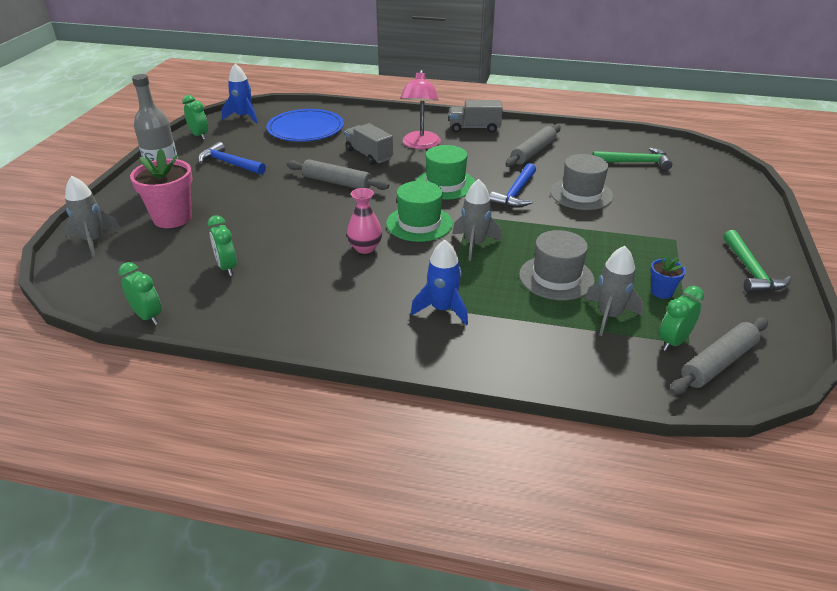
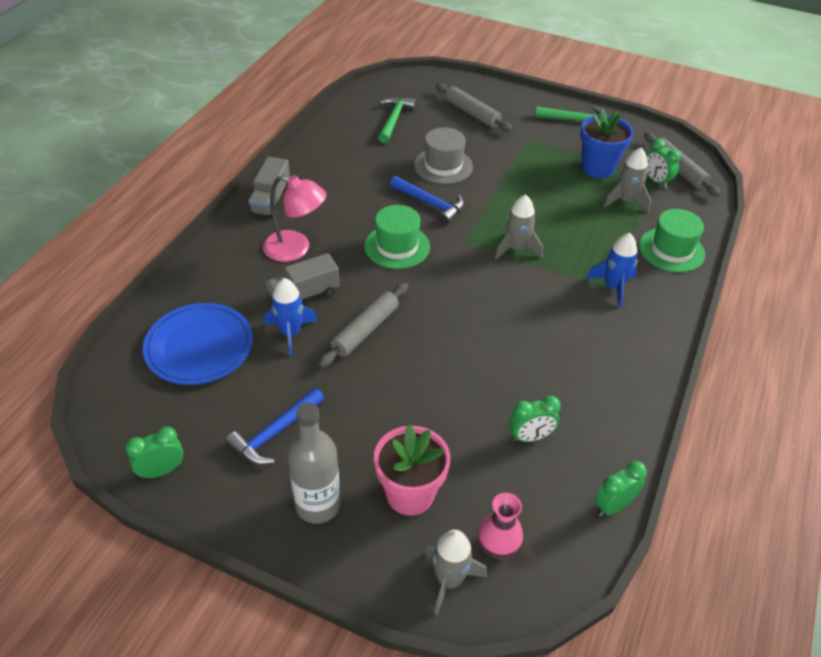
camera: 80 degrees left, 10 degrees up
blue rocket [222,64,258,123] -> blue rocket moved to [264,278,317,356]
pink vase [347,188,382,254] -> pink vase moved to [478,493,523,558]
green hat [386,181,453,242] -> green hat moved to [639,209,705,272]
grey rolling pin [505,124,561,167] -> grey rolling pin moved to [436,83,512,132]
grey hat [519,230,595,300] -> none
blue flower pot [650,255,686,299] -> blue flower pot [580,108,634,178], size x2.01

